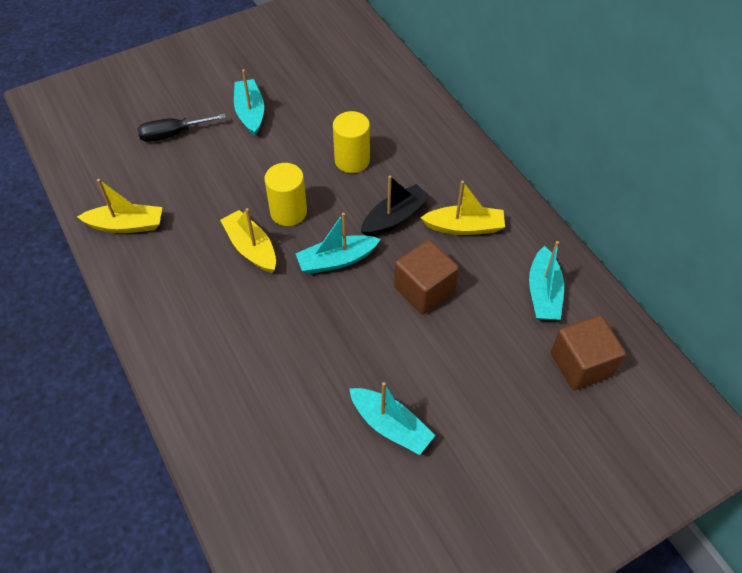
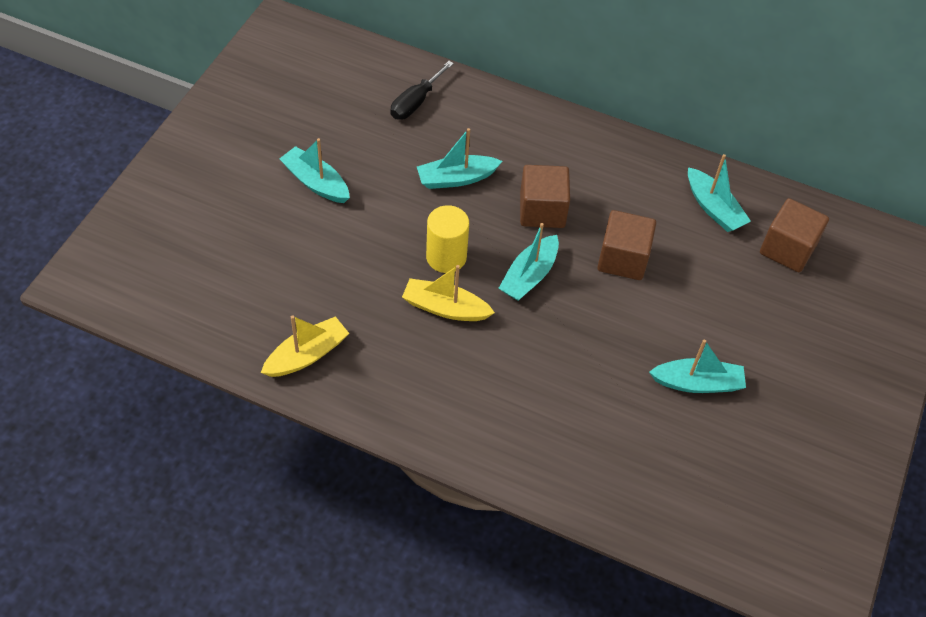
camera: 40 degrees left, 0 degrees up
black screwdriver [137,113,226,142] -> black screwdriver moved to [390,61,454,120]
yellow cylinder [333,111,370,173] -> turquoise boat [417,128,502,189]
black boat [361,176,431,236] -> brown cube [520,165,570,228]
yellow boat [420,181,505,235] -> none

